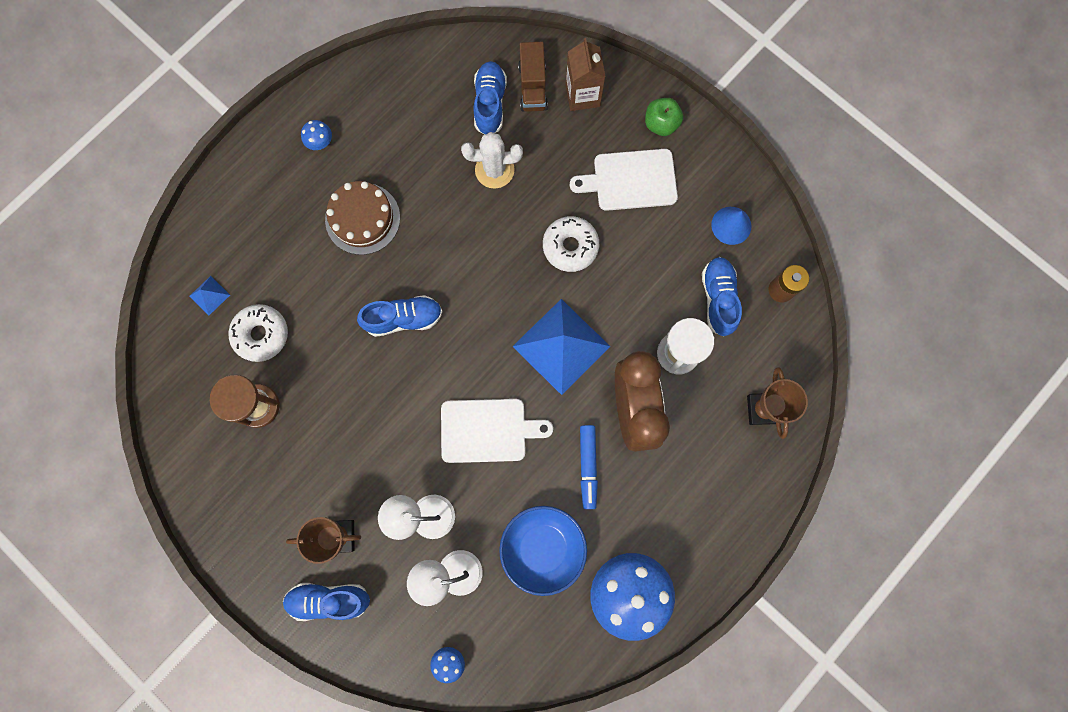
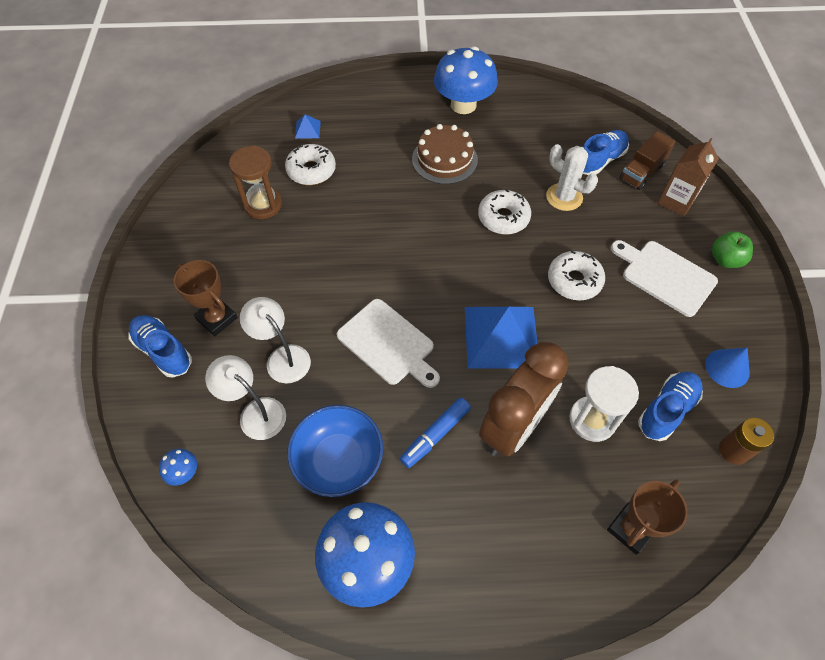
camera: 45 degrees right, 20 degrees down
blue mushroom [301,120,332,150] -> blue mushroom [434,46,498,114], size x2.42
blue shoe [357,295,442,337] -> none
none -> white donut [478,189,531,235]

